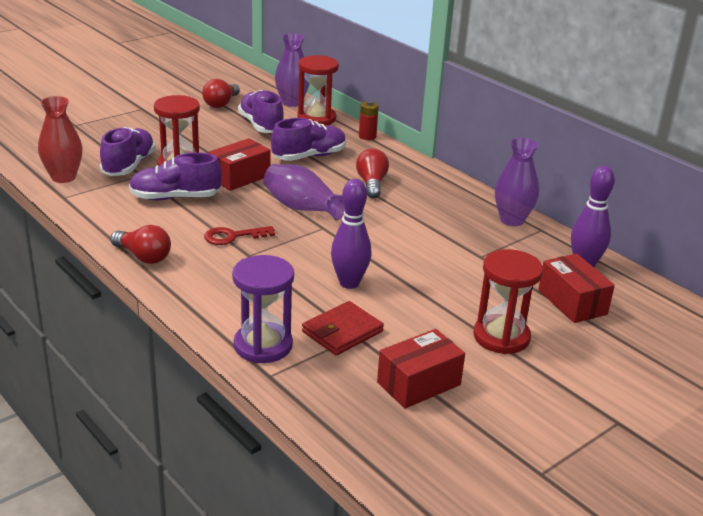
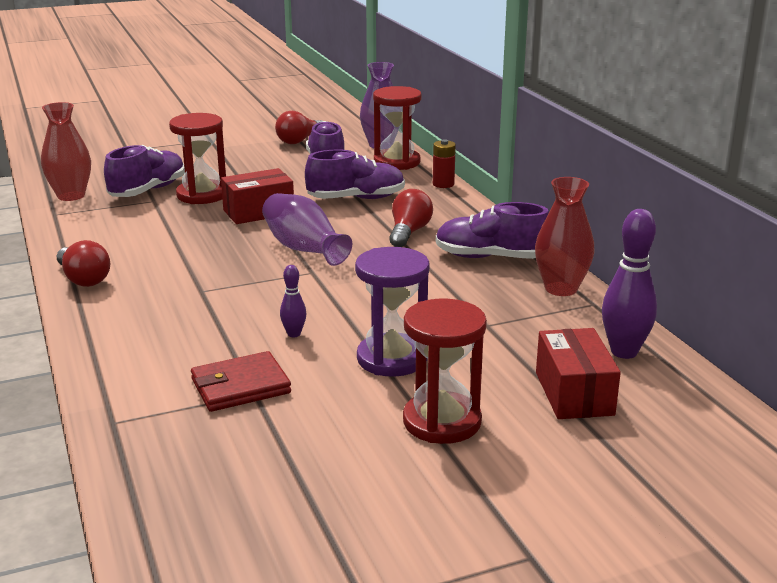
camera: 20 degrees right, 5 degrees down
purple shoe [129,152,222,200] -> purple shoe moved to [436,202,549,259]
red key [204,226,275,245] -> none
purple hourglass [232,255,294,363] -> purple hourglass moved to [355,247,430,377]
purple bowling pin [331,179,371,289] -> purple bowling pin [280,265,306,337], size x0.51
red box [377,329,465,409] -> none
purple vase [495,138,539,226] -> red vase [535,177,595,296]

